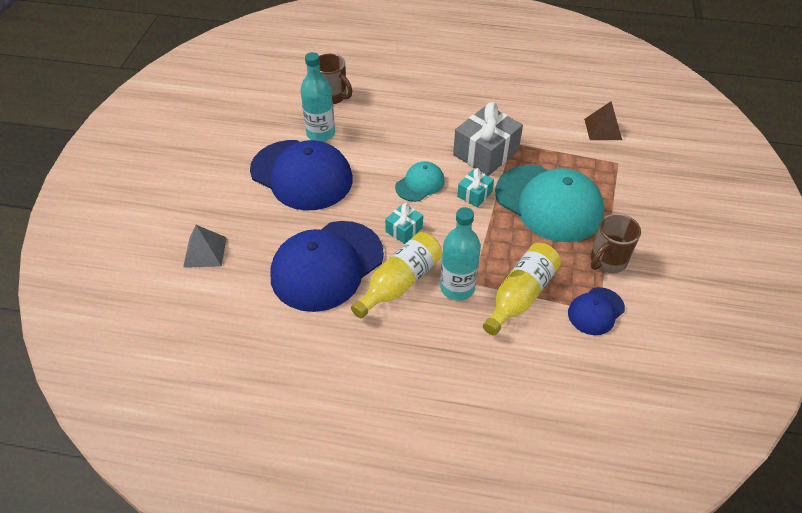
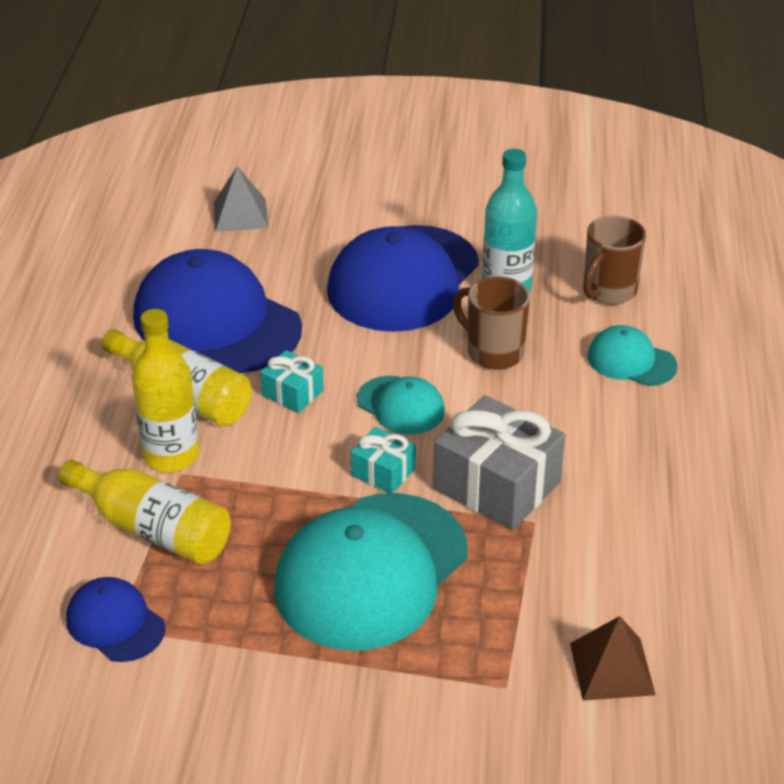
camera: 85 degrees right, 10 degrees down
turquoise bottle [440,207,481,301] -> yellow bottle [132,309,199,472]
brown mug [591,214,641,273] -> brown mug moved to [453,276,530,370]
none -> turquoise cap [587,325,678,386]

